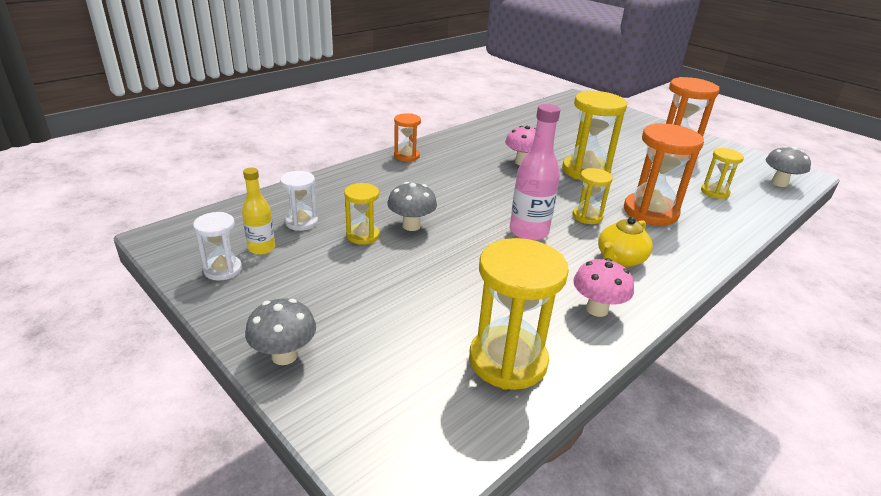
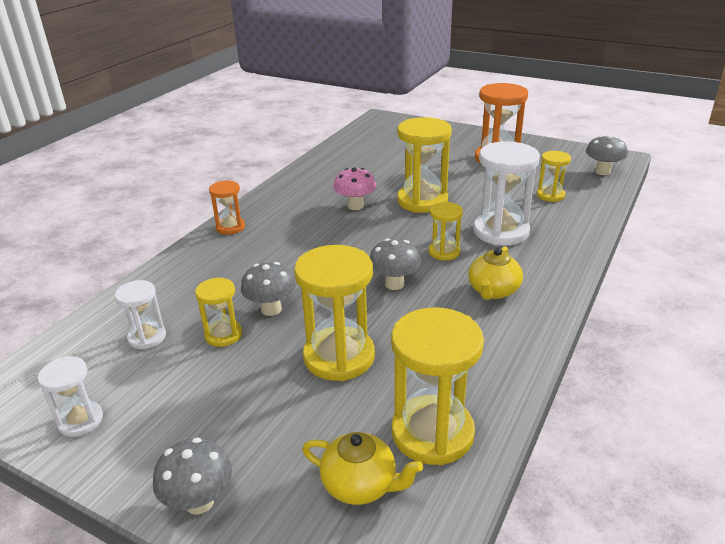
camera: 15 degrees left, 0 degrees up
yellow bottle [242,167,275,255] -> none
pink bottle [510,104,560,241] -> grey mushroom [370,238,421,290]
pink mushroom [573,258,634,317] -> none
orange hourglass [624,123,704,226] -> white hourglass [474,141,540,246]
none -> yellow hourglass [294,245,375,381]
none -> yellow teapot [302,432,423,505]

